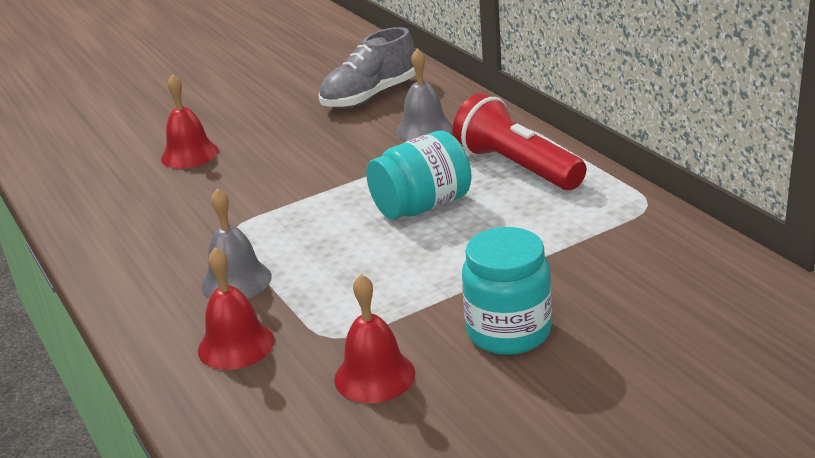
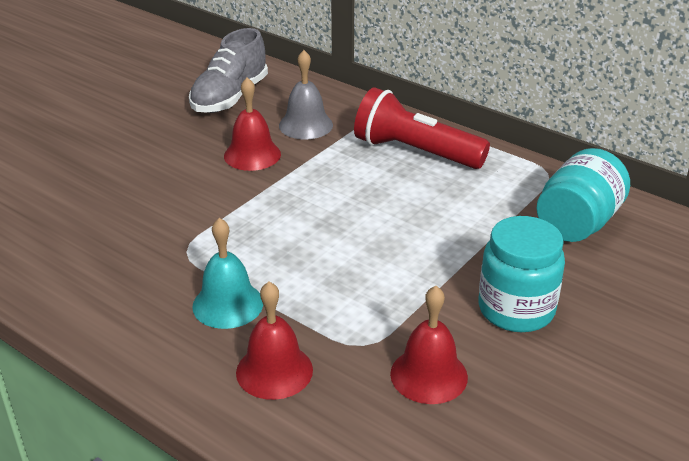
camera: 25 degrees left, 5 degrees up
red bell [161,74,219,169] -> red bell moved to [224,77,281,171]
grey bell [201,188,272,298] -> turquoise bell [192,218,263,329]
turquoise jar [366,131,471,219] -> turquoise jar moved to [536,148,630,242]

